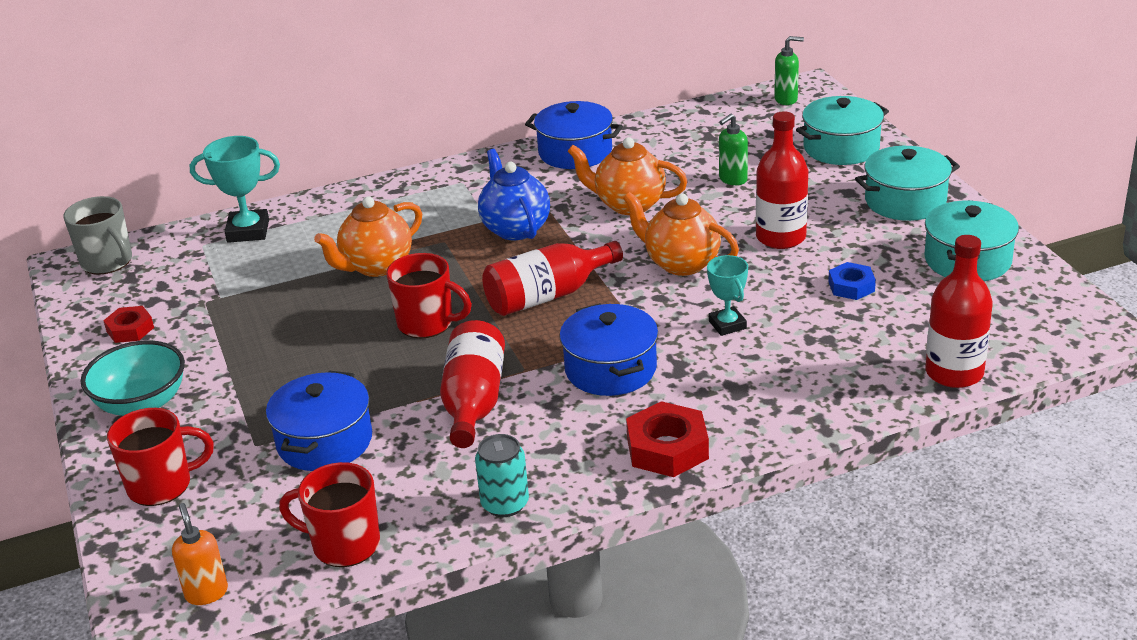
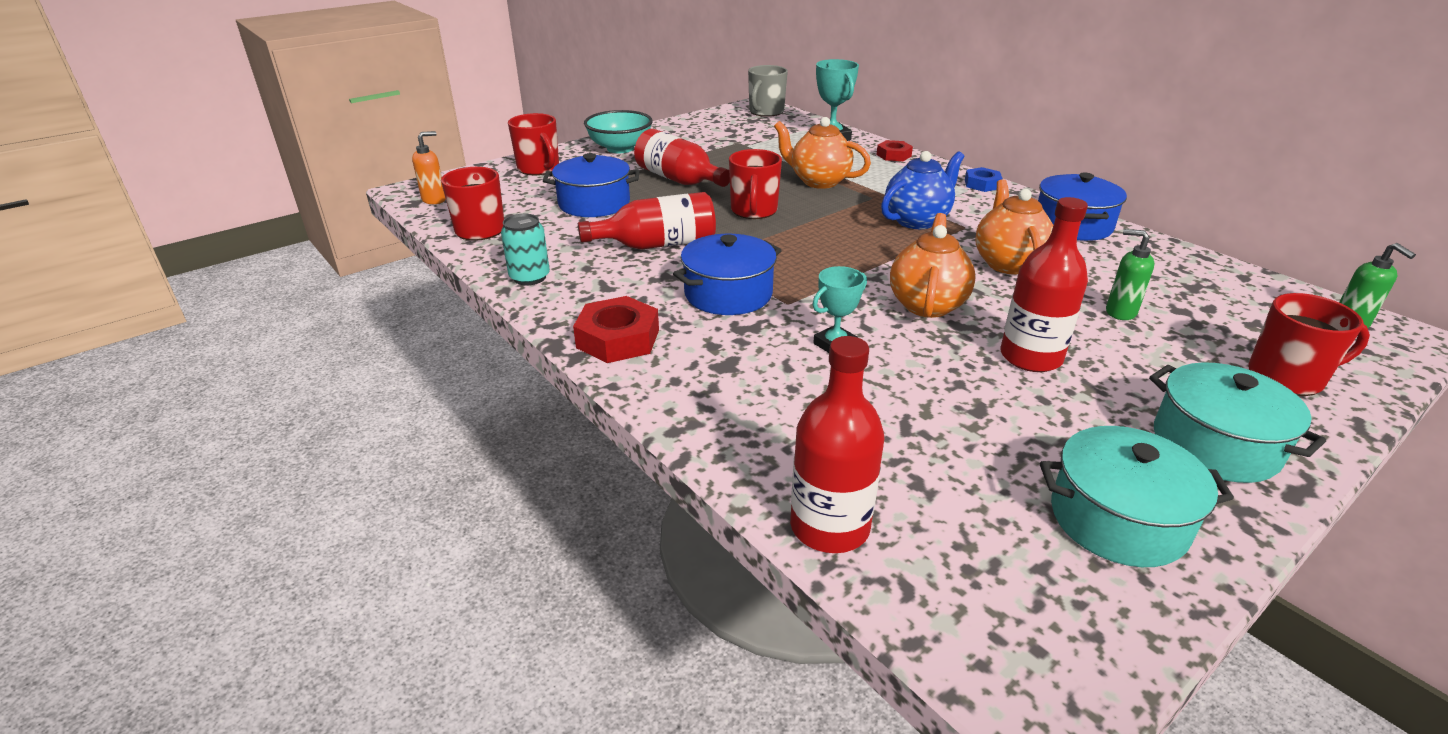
camera: 70 degrees right, 0 degrees up
red nut [103,306,154,343] -> red nut moved to [876,140,913,161]
red bottle [482,241,623,316] -> red bottle moved to [634,129,730,187]
turquoise pot [796,96,889,165] -> red mug [1248,293,1370,396]
blue nut [828,262,876,300] -> blue nut moved to [965,167,1003,192]

